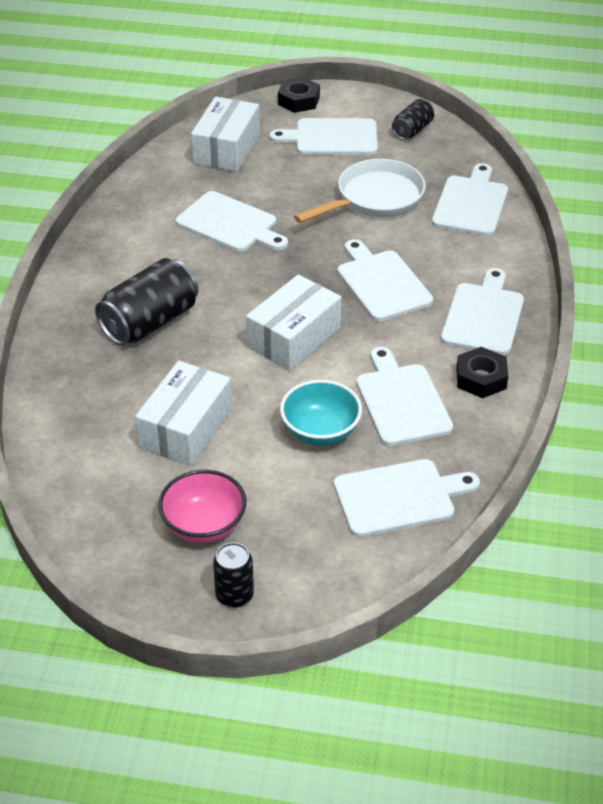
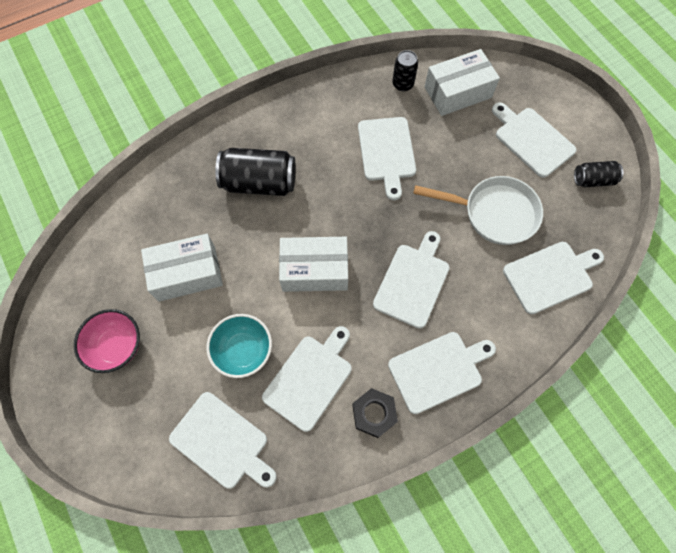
camera: 50 degrees right, 25 degrees up
black can [213,542,254,608] -> black can moved to [392,50,418,91]
black nut [278,77,320,113] -> none

